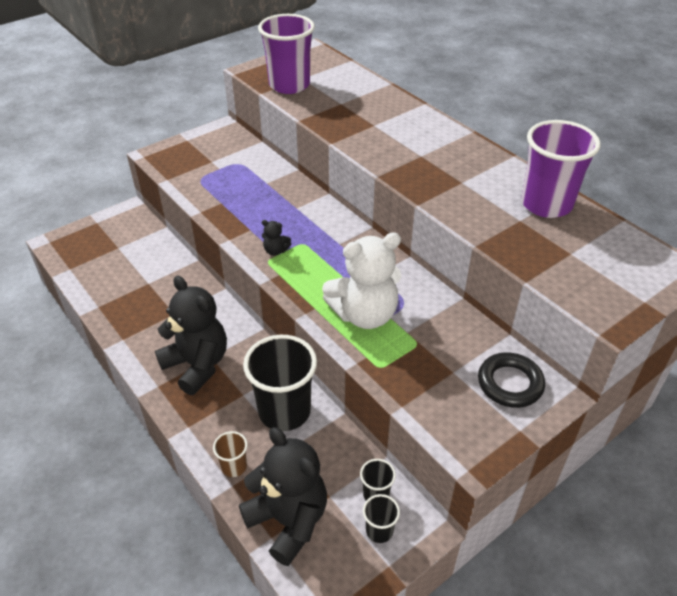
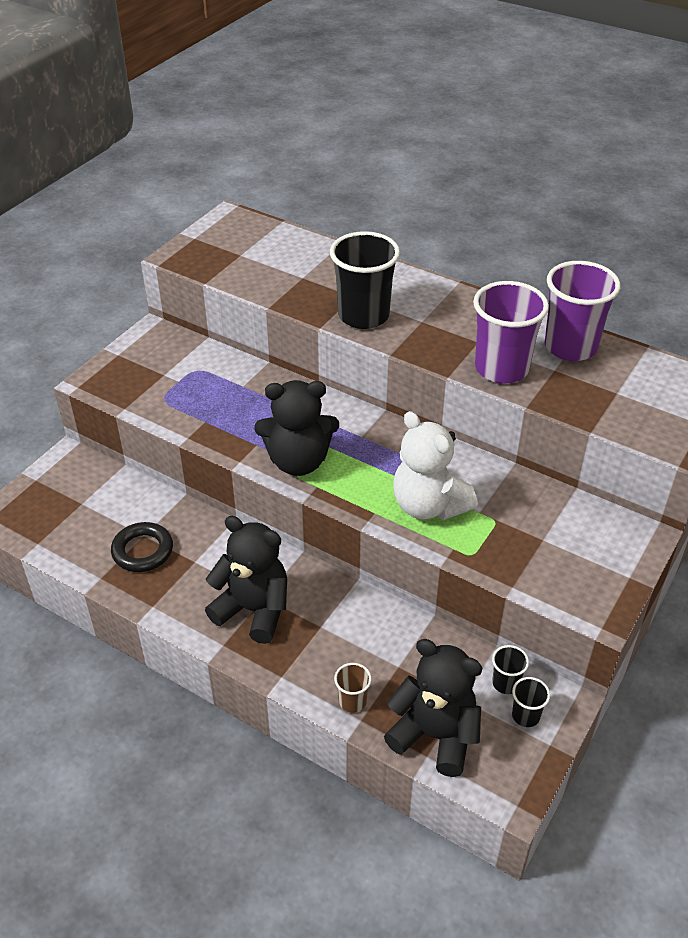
camera: 20 degrees left, 0 degrees up
black cup [243,335,317,431] -> black cup moved to [330,231,400,329]
purple cup [258,14,315,94] -> purple cup moved to [473,281,549,384]
black teddy bear [262,220,291,256] -> black teddy bear [254,380,339,476], size x2.42
white teddy bear [322,232,401,329] -> white teddy bear turned 90 degrees clockwise [393,411,478,520]
black ring [478,352,545,408] -> black ring moved to [111,522,173,572]

